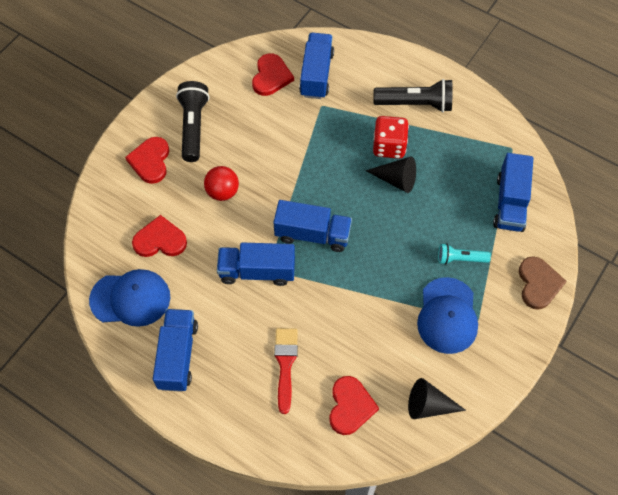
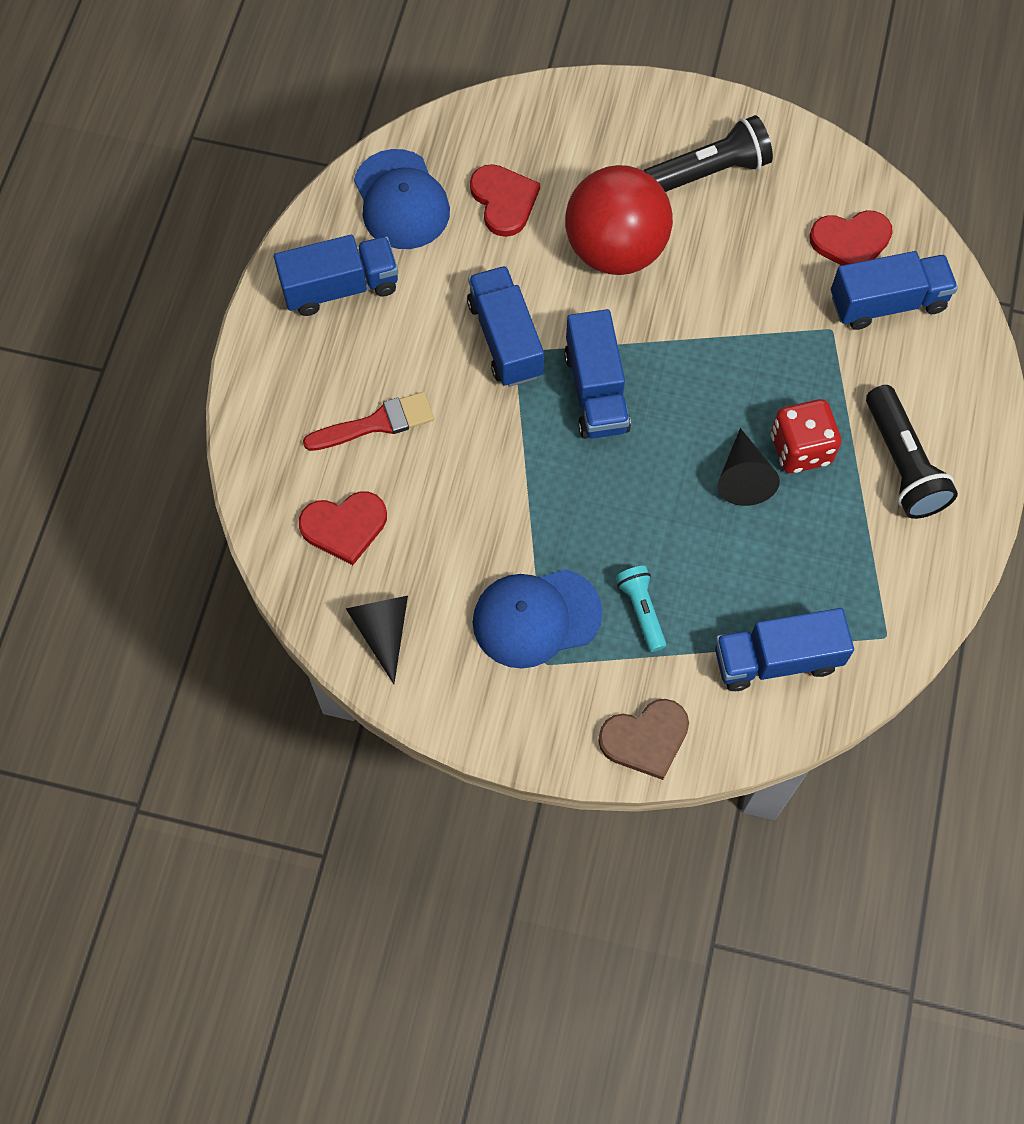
camera: 70 degrees right, 5 degrees up
red heart [125,137,169,184] -> none
red ball [204,166,239,201] -> red ball [565,165,673,275], size x1.94

